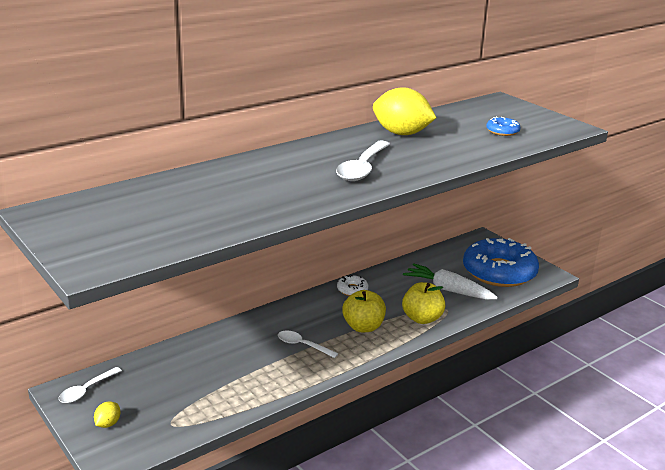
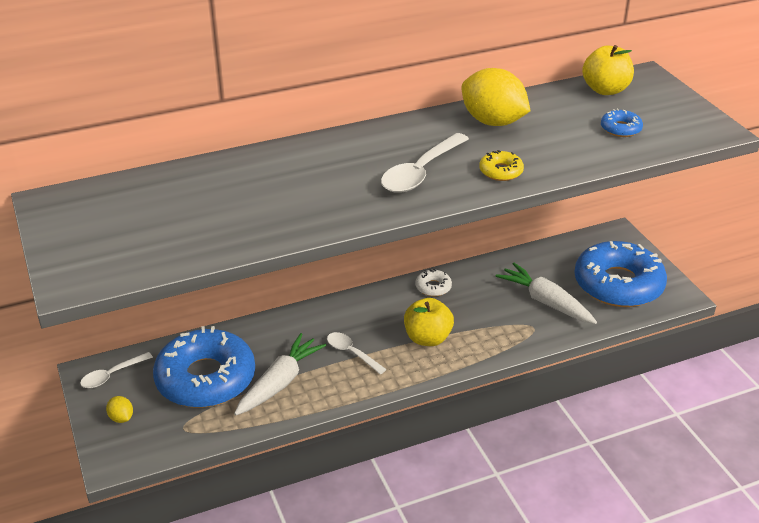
camera: 15 degrees right, 10 degrees up
yellow lemon [94,402,120,428] -> yellow lemon turned 75 degrees counterclockwise [106,396,133,423]
yellow apple [402,282,445,324] -> yellow apple moved to [582,45,634,95]
none -> blue donut [153,326,255,408]
none -> white carrot [234,333,327,415]
none -> yellow donut [479,150,524,181]

